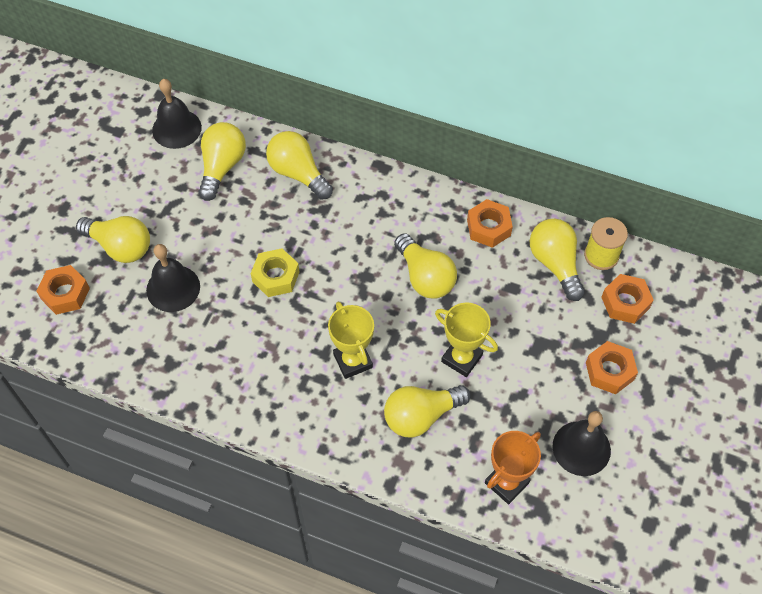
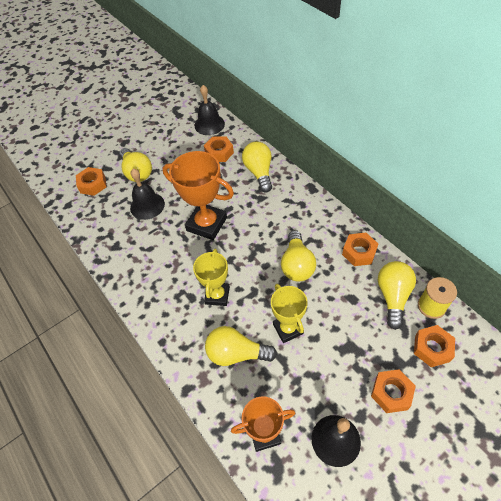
camera: 35 degrees right, 5 degrees down
yellow light bulb [198,122,246,201] -> orange nut [204,136,234,162]
yellow nut [250,248,299,297] -> orange trophy [163,151,234,240]

